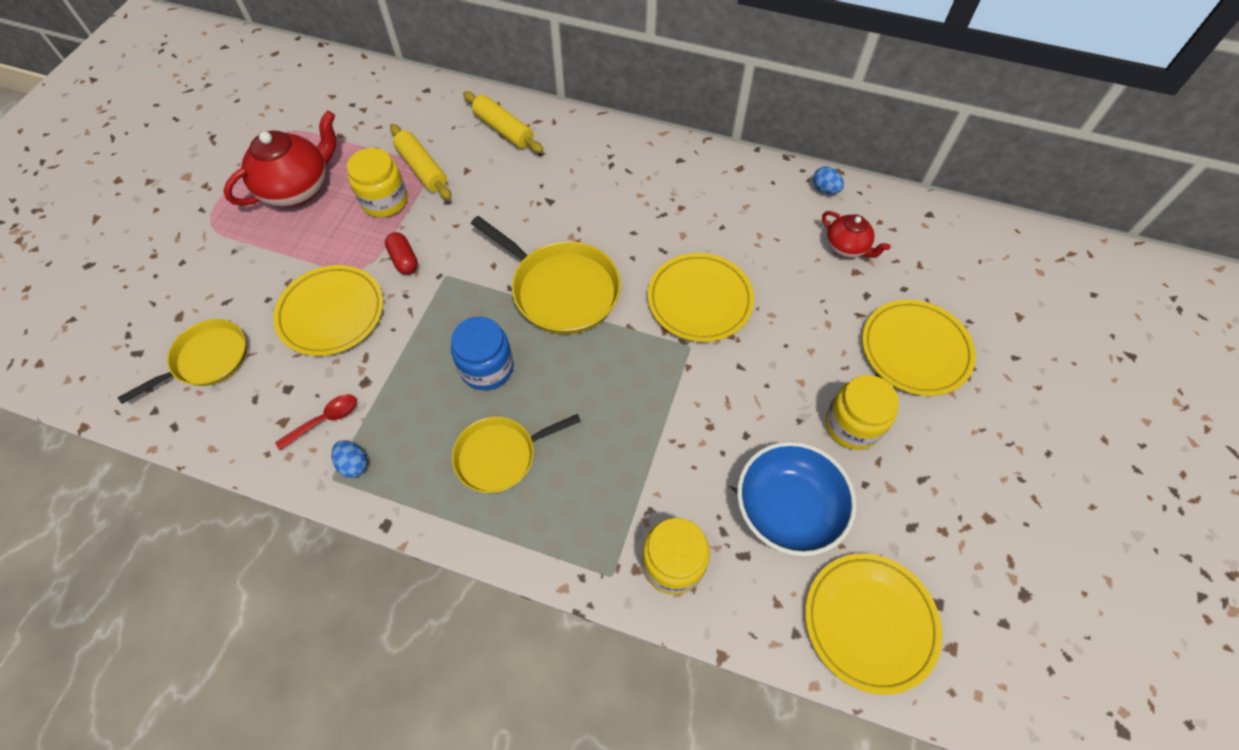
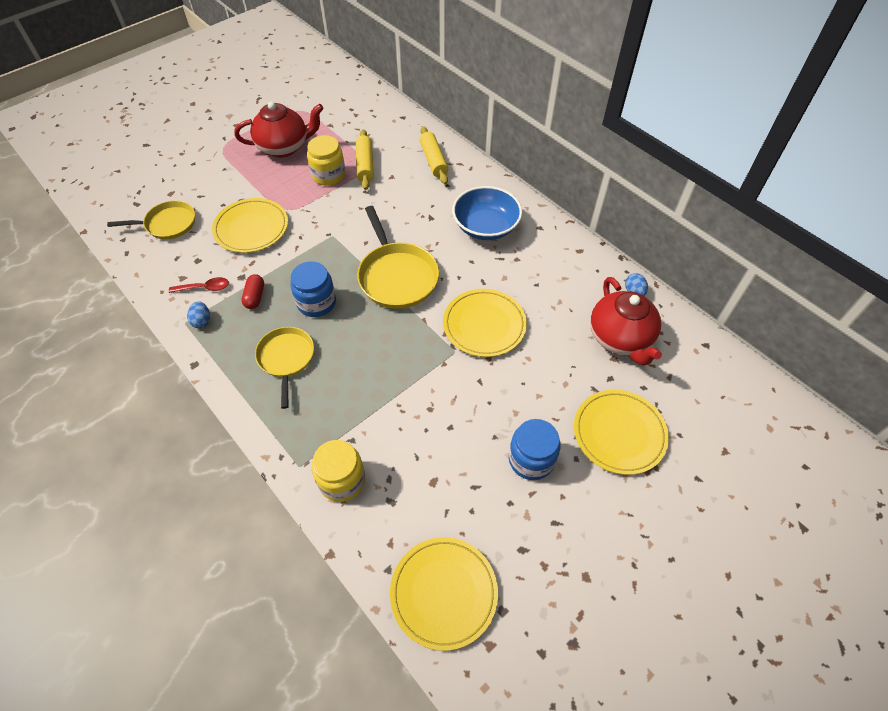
camera: 30 degrees right, 5 degrees down
red capsule [385,232,418,274] -> red capsule moved to [241,274,264,309]
yellow pan [452,414,581,493] -> yellow pan turned 75 degrees clockwise [255,327,314,409]
blue bowl [737,441,857,556] -> blue bowl moved to [452,186,522,240]
red teapot [822,211,891,258] -> red teapot [590,277,662,366], size x1.77
yellow jar [825,375,899,450] -> blue jar [509,419,560,480]

